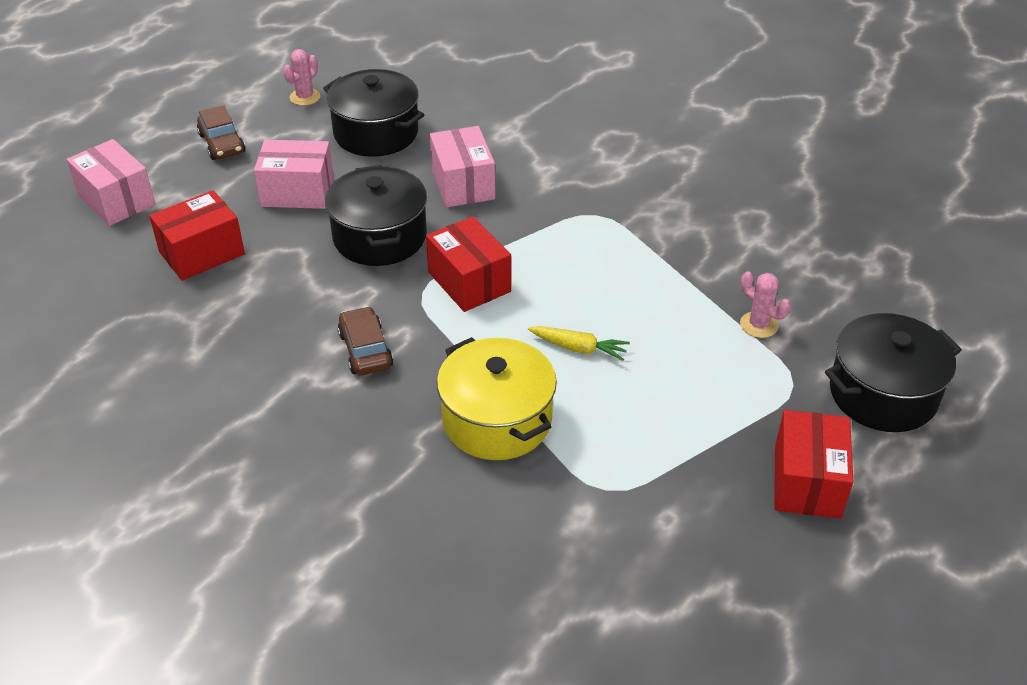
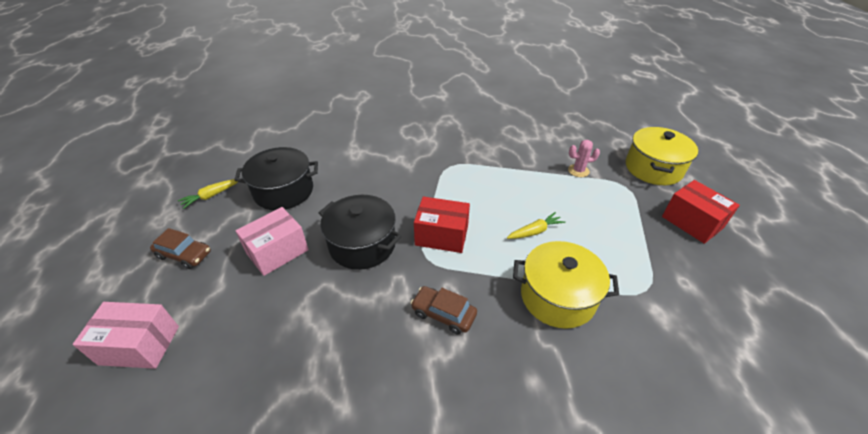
camera: 45 degrees left, 0 degrees up
red box [149,190,245,281] -> none
pink cactus [283,49,320,106] -> yellow carrot [178,179,237,209]
pink box [430,126,495,207] -> none
black pot [825,313,962,432] -> yellow pot [626,127,698,185]

